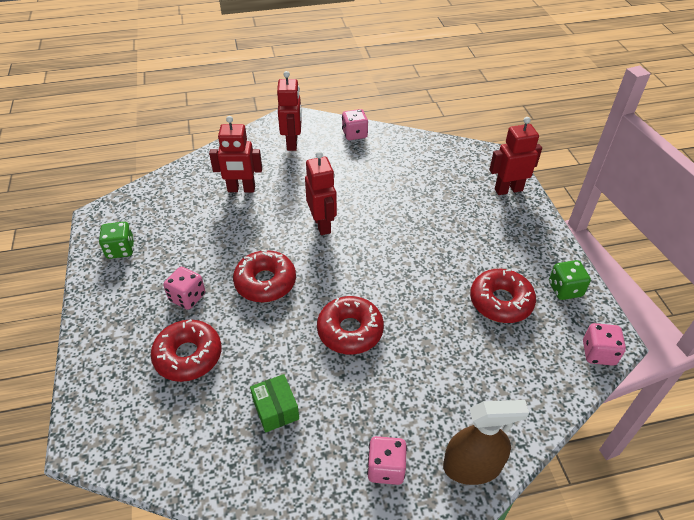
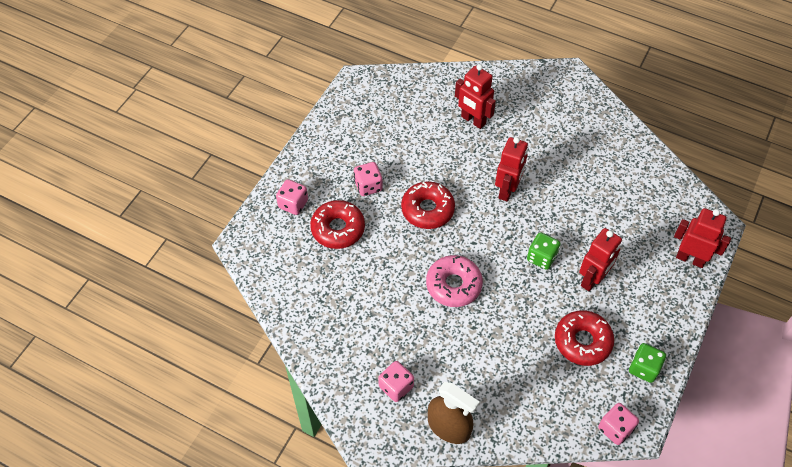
camera: 40 degrees right, 10 degrees up
green dice [99,222,134,259] -> green dice moved to [527,232,561,270]
green box [250,374,299,433] -> none
red robot [277,71,302,151] -> red robot moved to [579,228,622,291]
red donut [317,296,384,355] -> pink donut [426,255,483,307]
pink dice [342,109,368,140] -> pink dice moved to [276,179,308,215]

